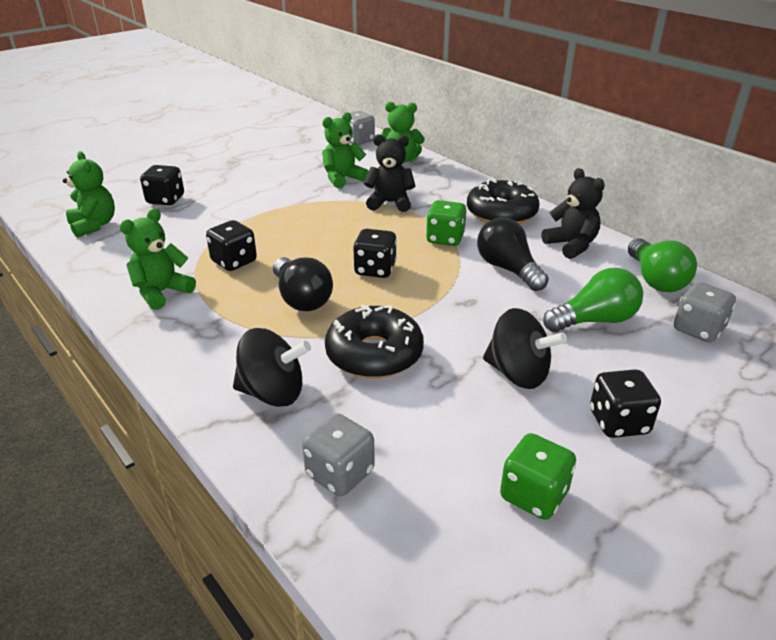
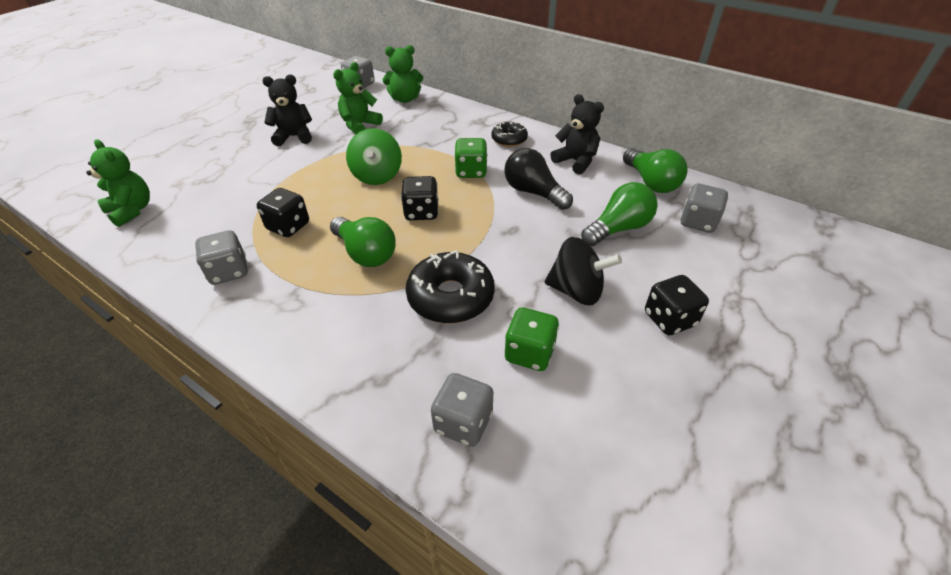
camera: 15 degrees left, 10 degrees up
green teddy bear [120,209,196,310] -> grey dice [195,231,248,285]
black dice [140,165,184,205] -> none
black spinning top [233,328,311,407] -> none
black light bulb [273,257,333,311] -> green light bulb [330,217,396,267]
black teddy bear [364,134,416,212] -> black teddy bear moved to [262,75,312,146]
black donut [467,179,540,224] -> black donut [491,122,528,147], size x0.59
green dice [500,433,576,520] -> green dice moved to [504,307,559,371]
none -> green spinning top [346,128,402,185]

